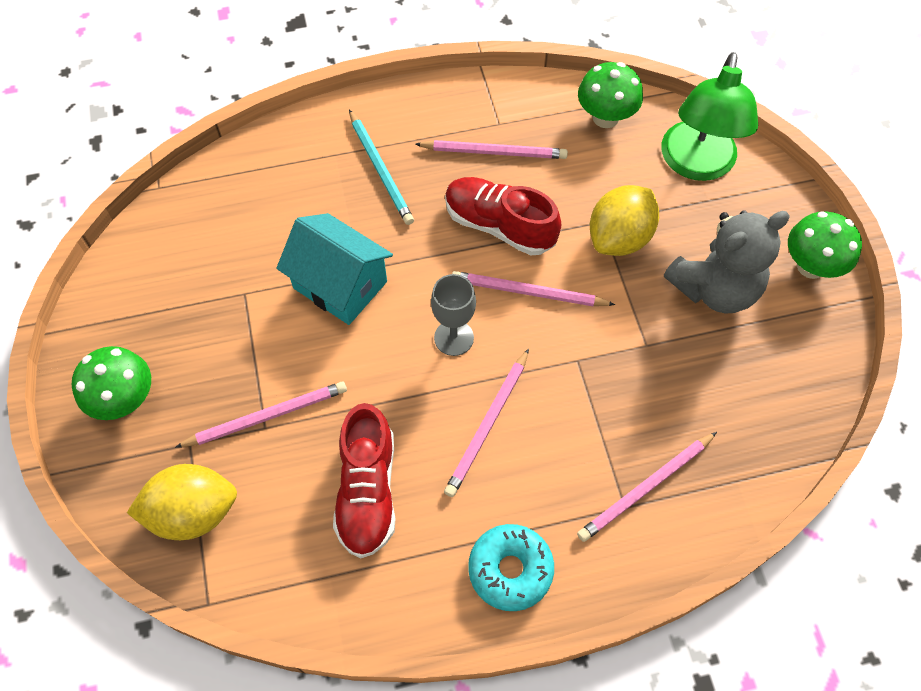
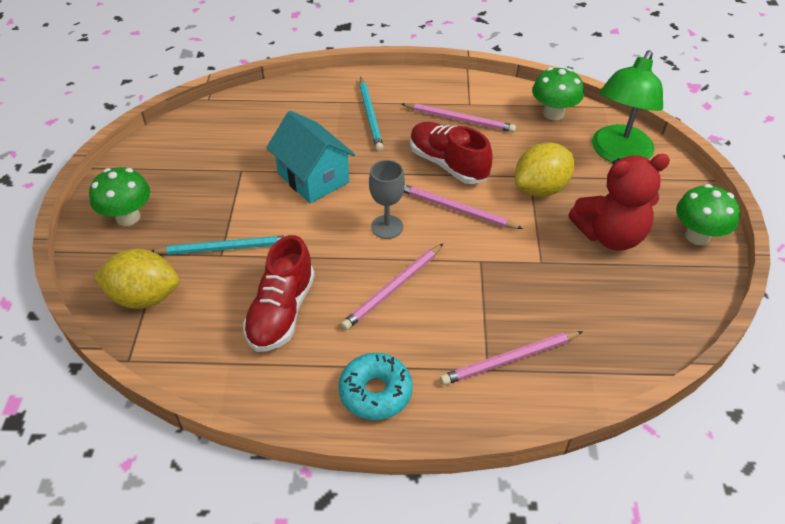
camera: 15 degrees right, 15 degrees down
pink pencil [175,381,347,448] -> turquoise pencil [152,235,288,255]
grey teddy bear [664,210,790,314] -> red teddy bear [568,154,670,251]

